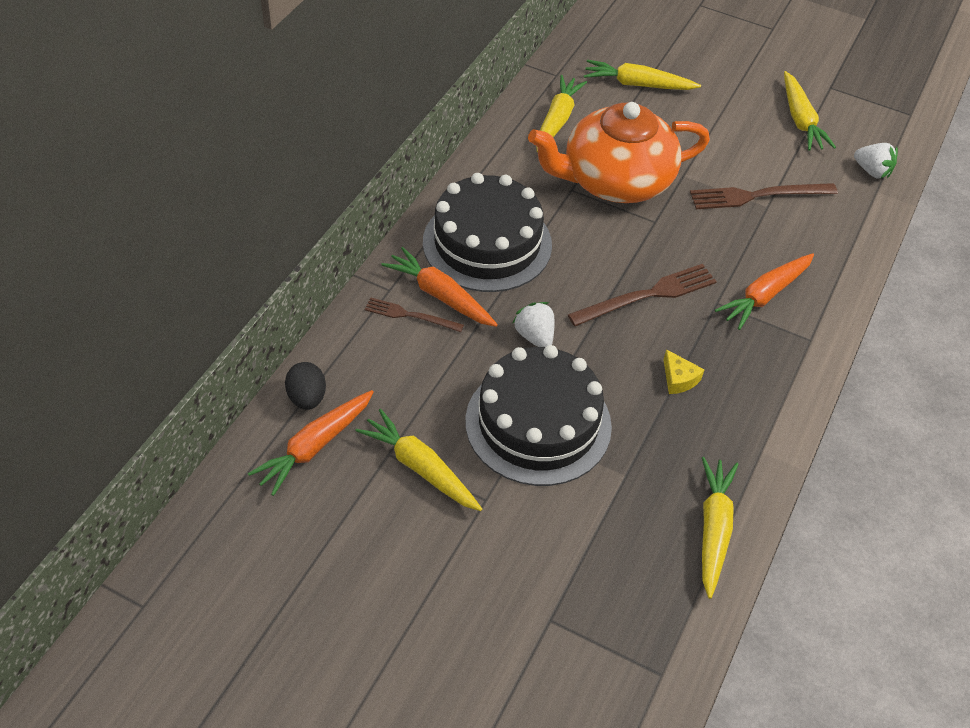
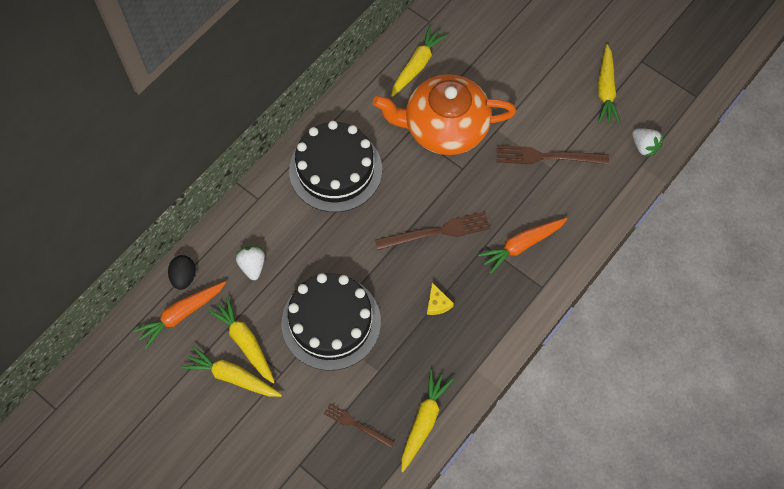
camera: 15 degrees right, 15 degrees up
brown fork [365,297,464,332] -> brown fork moved to [324,403,395,448]
orange carrot [381,247,498,327] -> none
white strawberry [513,302,554,347] -> white strawberry moved to [236,246,265,280]
yellow carrot [584,60,701,90] -> yellow carrot moved to [182,346,282,397]

